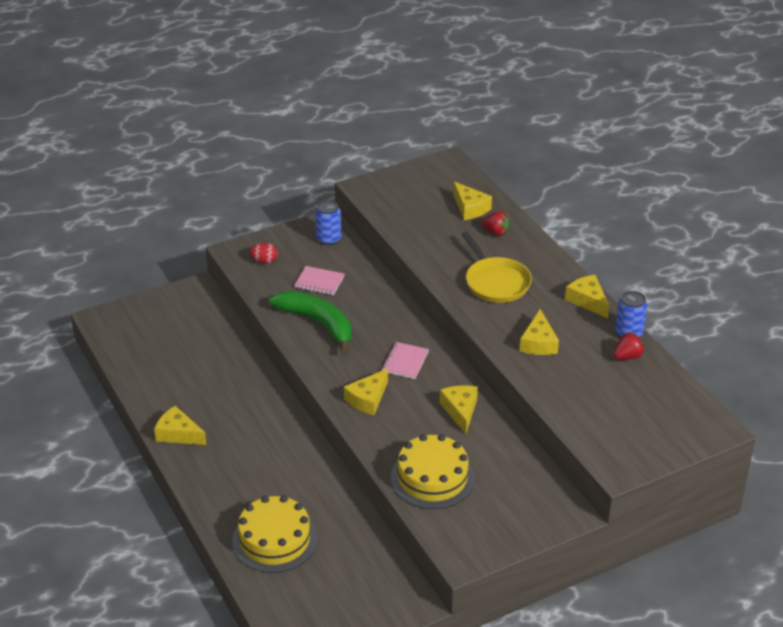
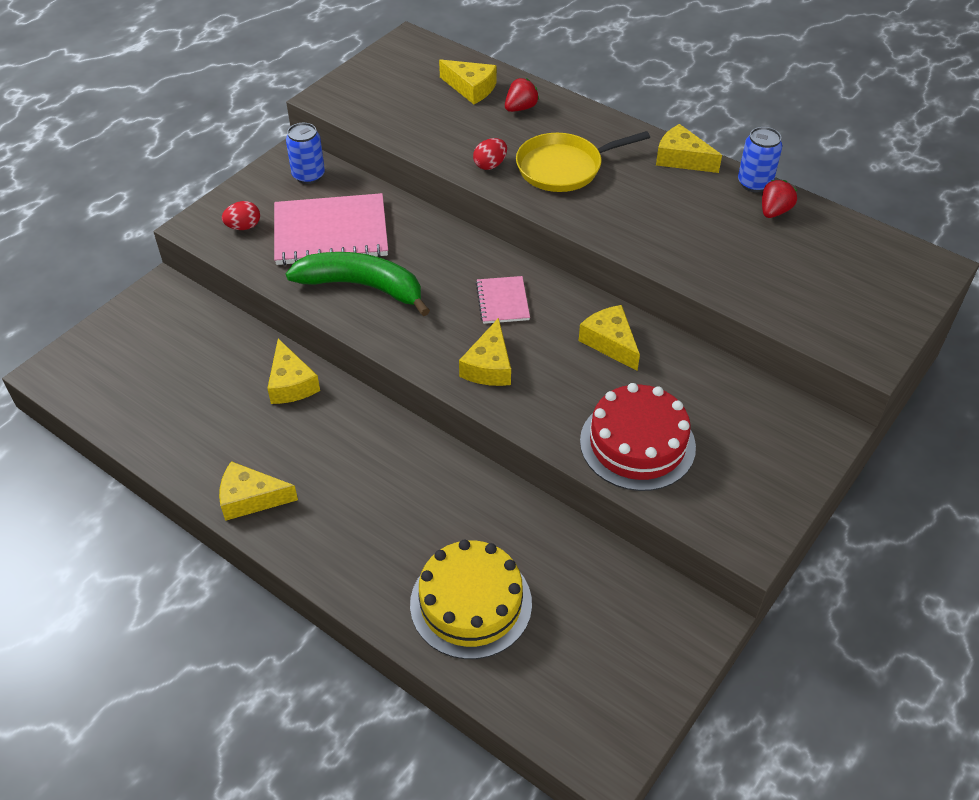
camera: 25 degrees left, 10 degrees up
pink notebook [294,266,344,295] -> pink notebook [274,193,388,265], size x1.97
yellow cake [391,434,475,509] -> red cake [580,383,696,491]
yellow pan [462,232,532,303] -> yellow pan turned 120 degrees clockwise [516,131,650,192]
red strawberry [481,211,510,236] -> red strawberry turned 45 degrees counterclockwise [505,78,539,112]
yellow cheese [520,309,559,355] -> yellow cheese moved to [267,339,320,404]
none -> red egg [473,138,507,170]

